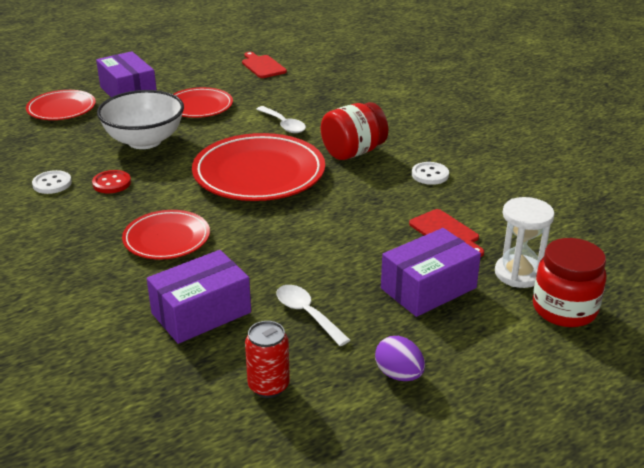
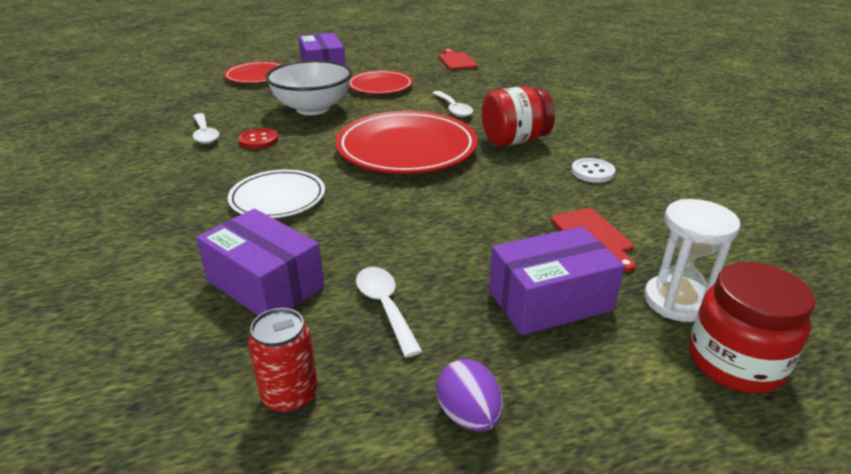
camera: 15 degrees right, 0 degrees up
white button [32,170,72,194] -> white spoon [193,113,219,144]
red plate [122,210,210,260] -> white plate [228,170,325,218]
purple box [147,250,251,344] -> purple box turned 60 degrees clockwise [196,208,324,316]

